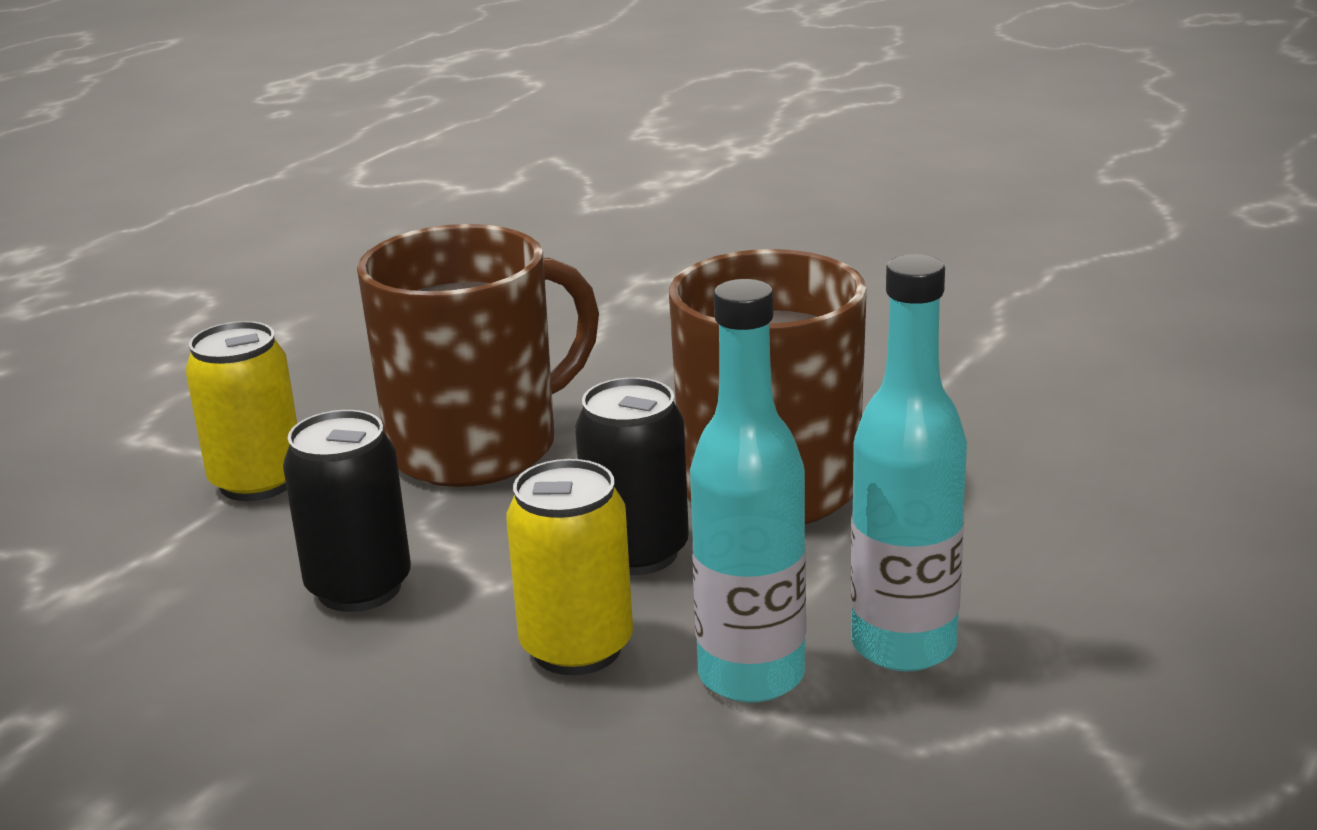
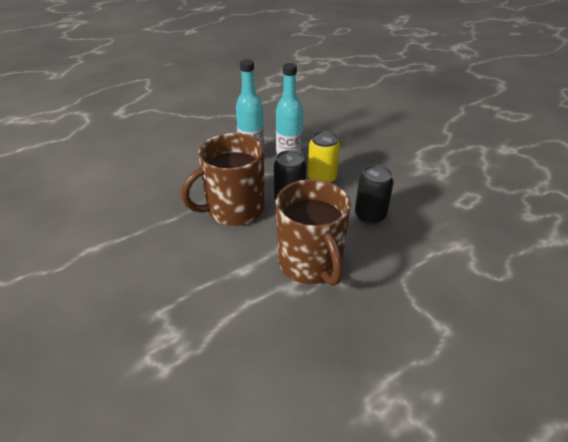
camera: 155 degrees left, 15 degrees up
yellow can [186,321,297,501] -> none
brown mug [357,224,599,487] -> brown mug turned 105 degrees counterclockwise [276,179,351,286]

